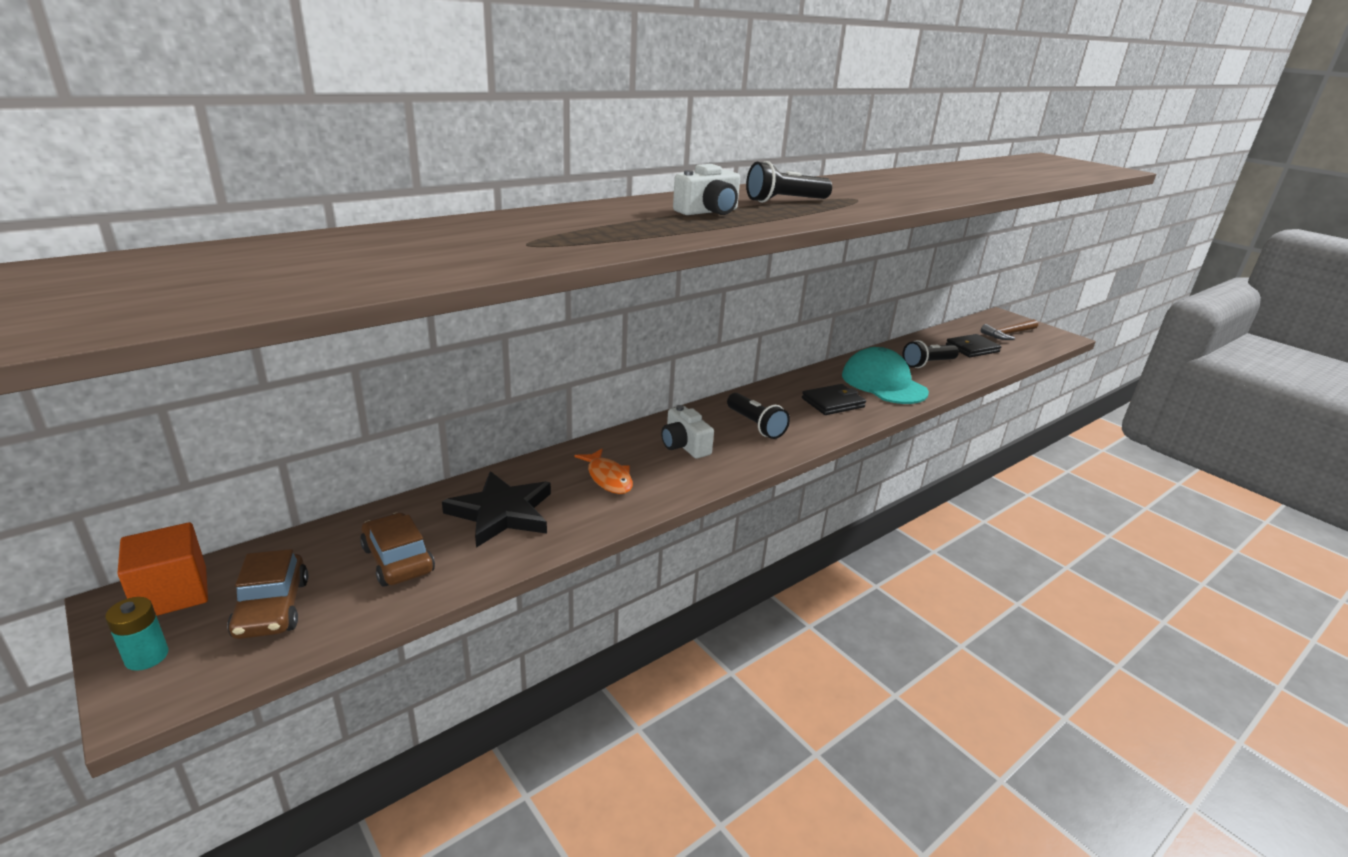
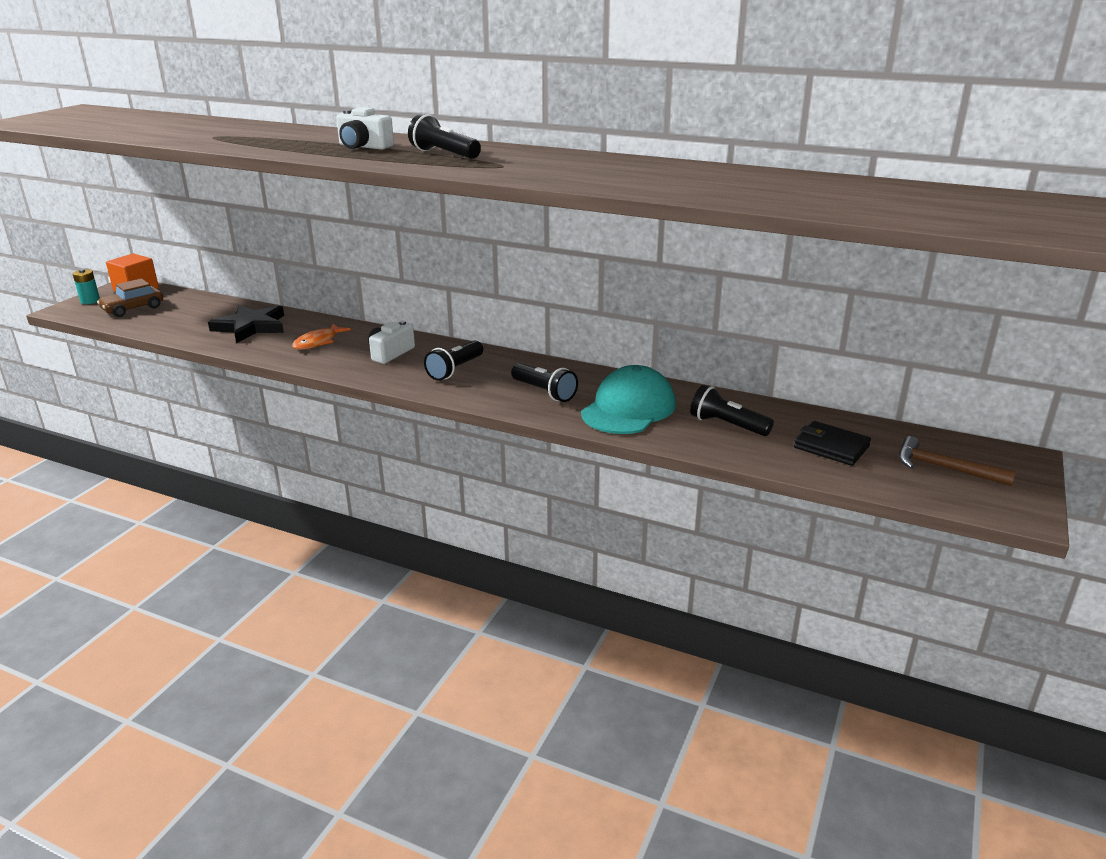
camera: 65 degrees right, 0 degrees up
brown car [360,512,435,587] -> none
black wallet [802,384,866,415] -> black flashlight [511,363,578,402]

